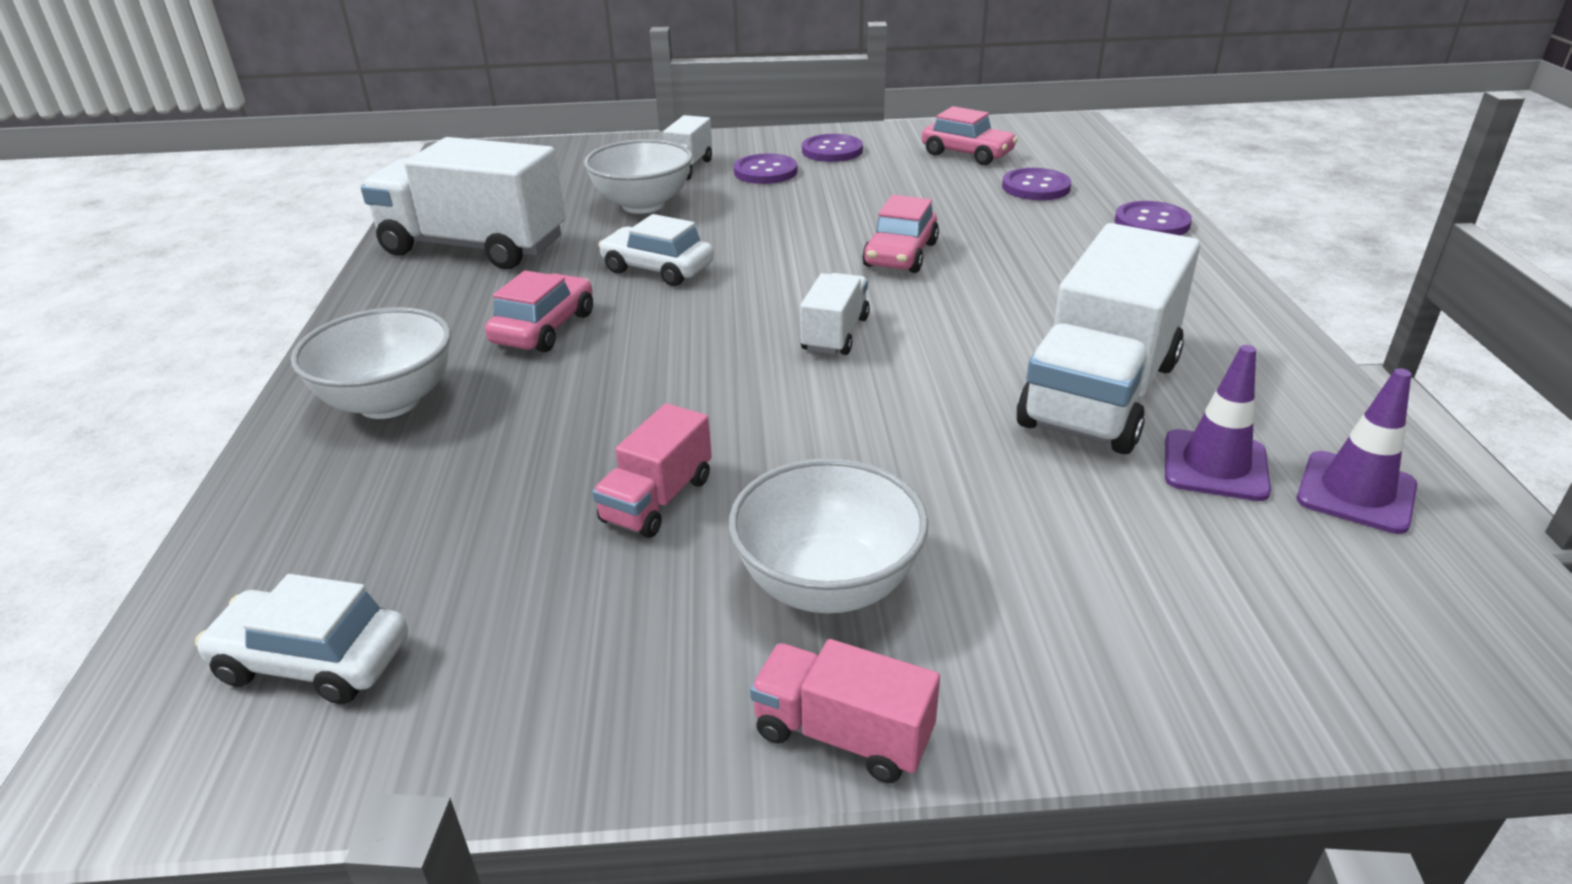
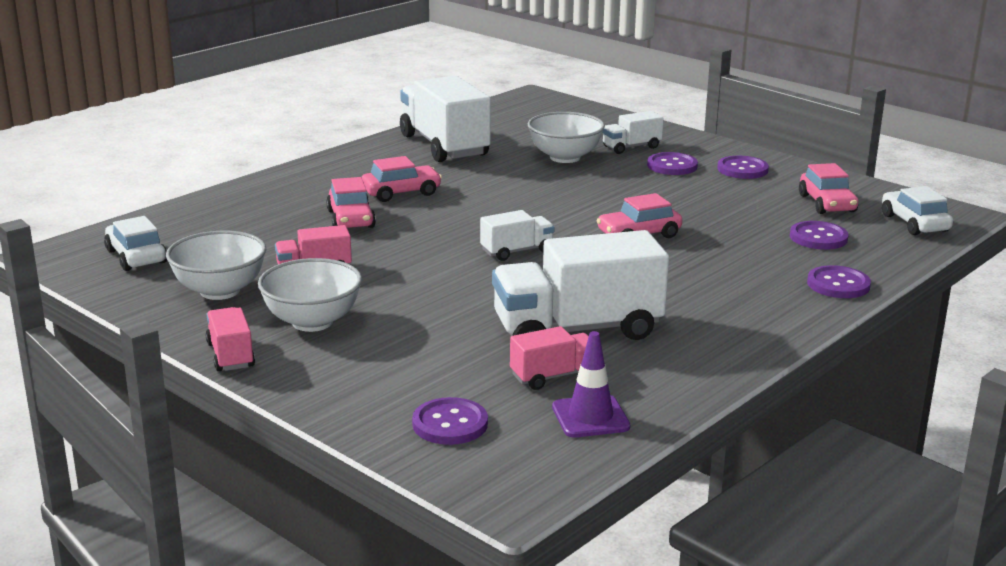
camera: 45 degrees right, 10 degrees down
white bowl [291,307,451,419] -> white bowl moved to [166,231,266,300]
white car [598,214,714,286] -> white car moved to [882,186,953,235]
purple traffic cone [1165,345,1271,501] -> pink truck [510,326,589,390]
none -> pink car [326,177,376,228]
none -> purple button [412,397,488,445]

